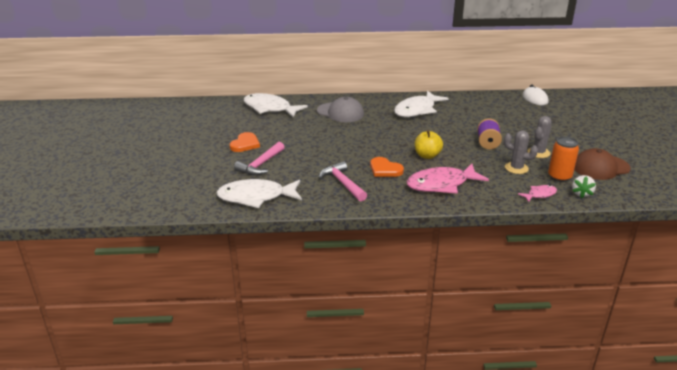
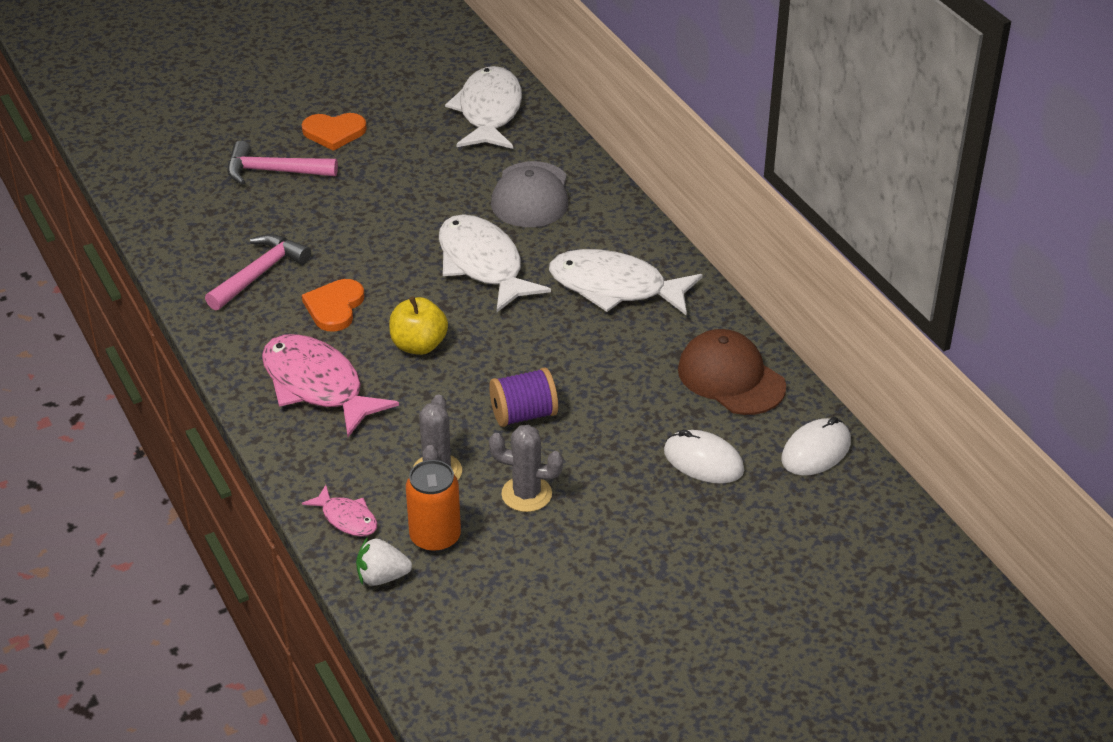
camera: 65 degrees right, 10 degrees up
white fish [216,179,302,208] -> white fish moved to [439,214,551,312]
brown cap [574,148,631,180] -> brown cap moved to [678,329,786,415]
none -> white mouse [664,429,744,484]

